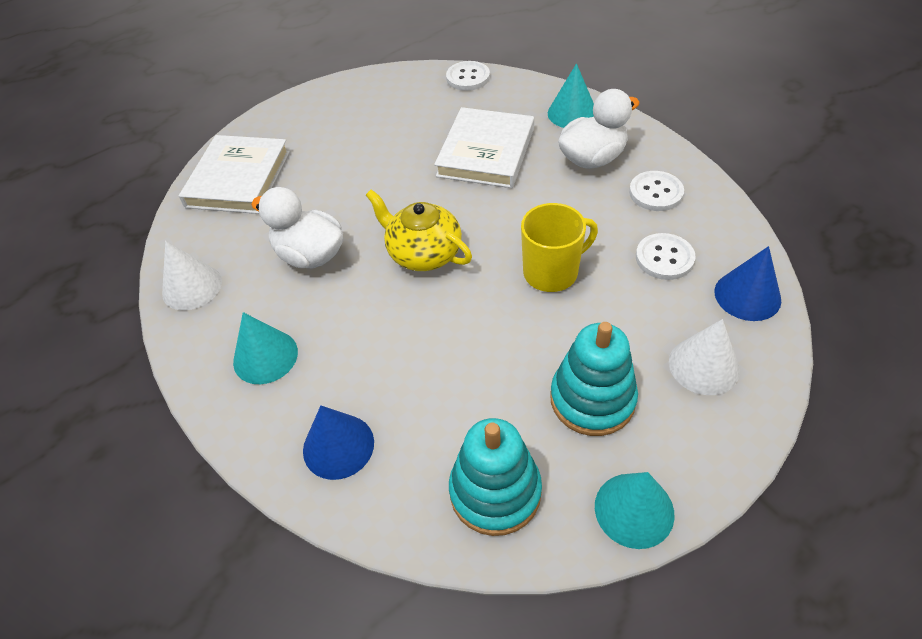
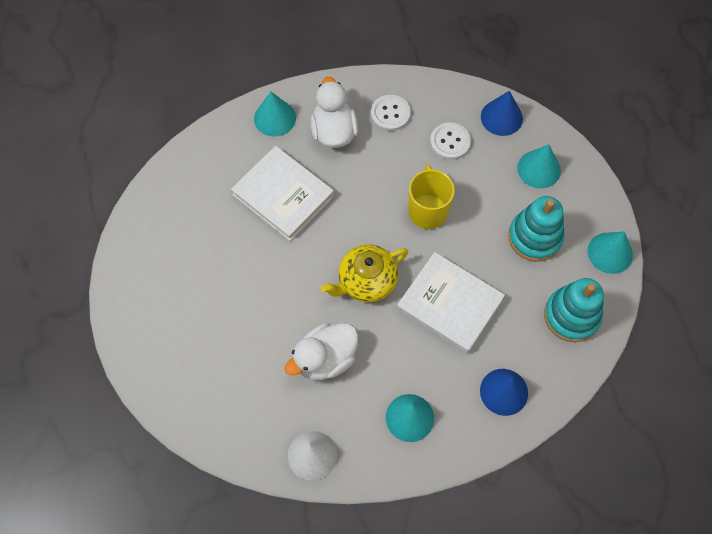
camera: 70 degrees left, 15 degrees up
white book [179,135,290,214] -> white book moved to [397,252,505,354]
white button [446,61,490,91] -> none
white cone [669,319,740,395] -> turquoise cone [517,144,561,188]

